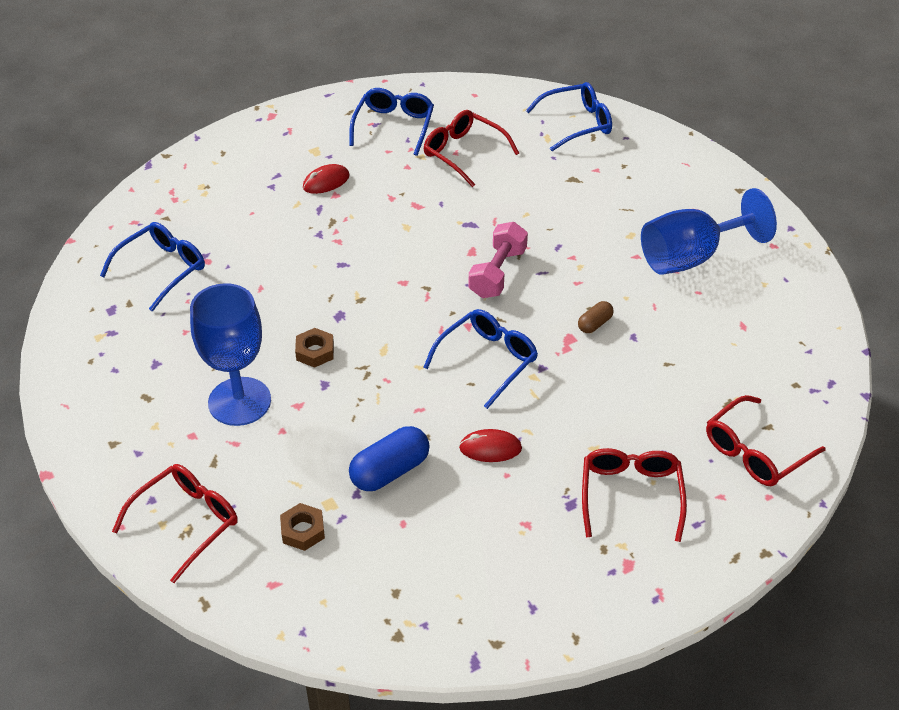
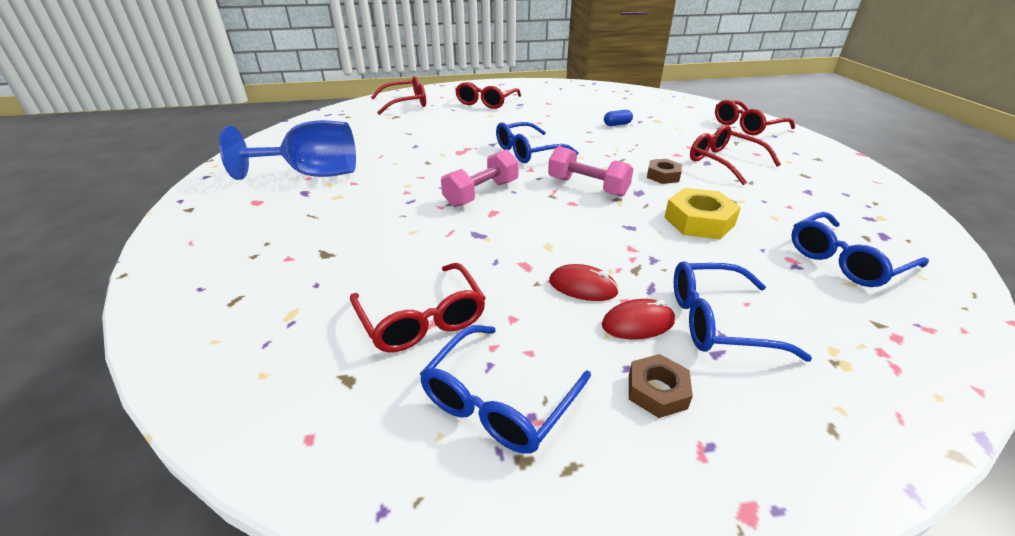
camera: 160 degrees left, 10 degrees down
blue goblet [190,283,271,426] -> red glasses [690,125,781,185]
brown nut [280,503,325,551] -> brown nut moved to [629,354,693,418]
blue capsule [349,426,430,491] -> blue capsule [604,110,633,126], size x0.54
red mouse [459,429,522,462] -> red mouse moved to [549,264,619,301]
blue glasses [526,82,612,151] -> blue glasses moved to [674,261,812,362]
brown capsule [578,301,614,333] -> none
none -> pink dumbbell [548,146,633,197]
none -> yellow nut [664,188,741,239]

